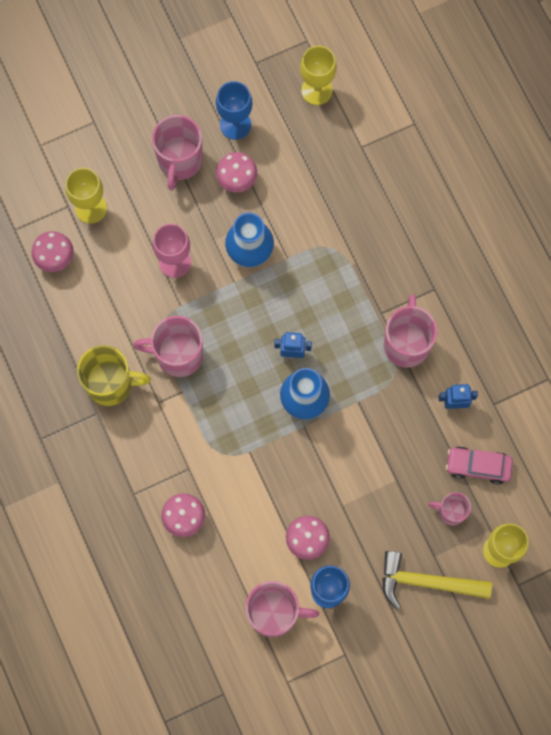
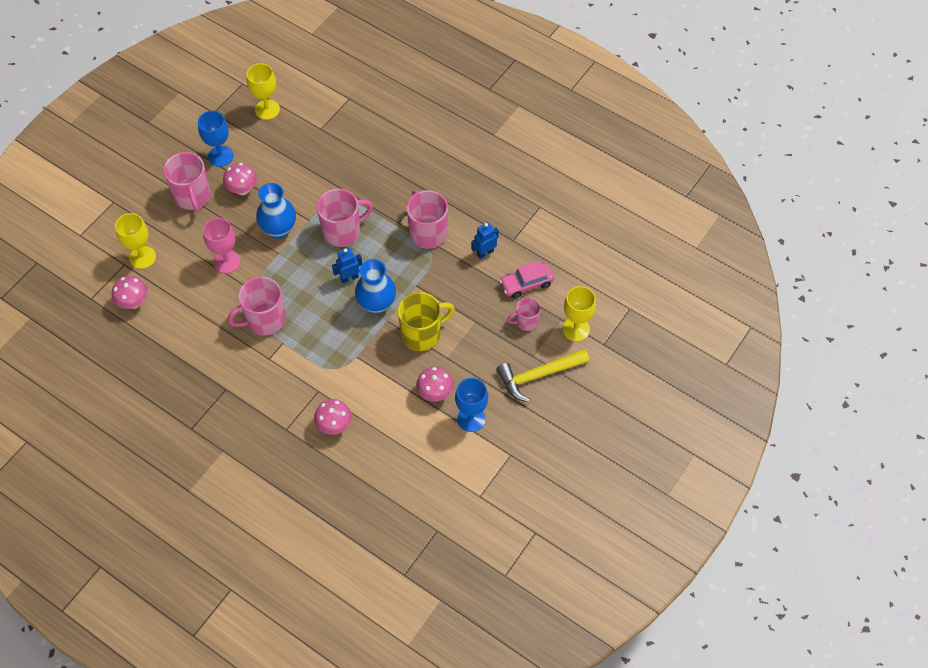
camera: 30 degrees left, 15 degrees down
yellow mug [77,345,151,406] -> yellow mug moved to [398,292,455,351]
pink mug [245,581,319,637] -> pink mug moved to [317,189,373,247]

